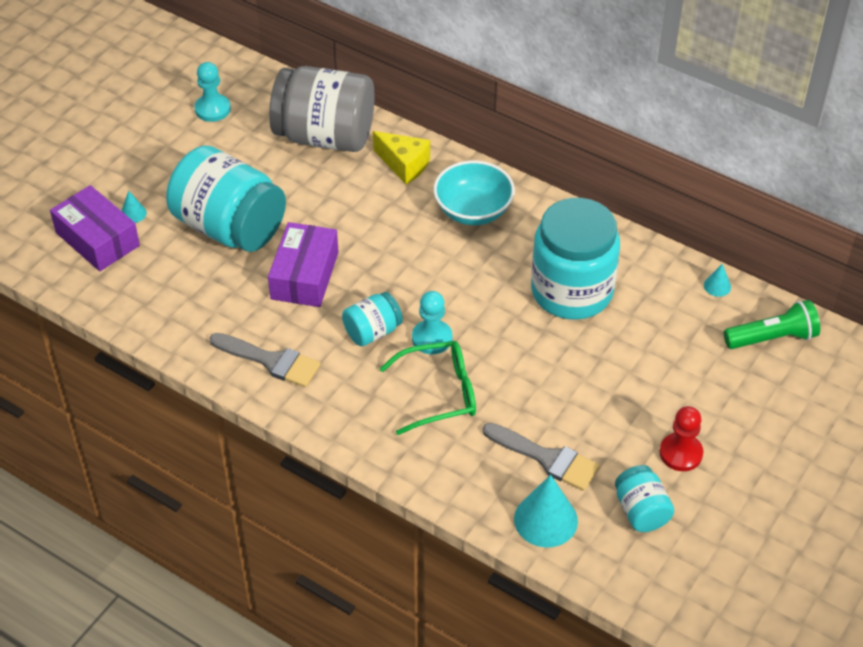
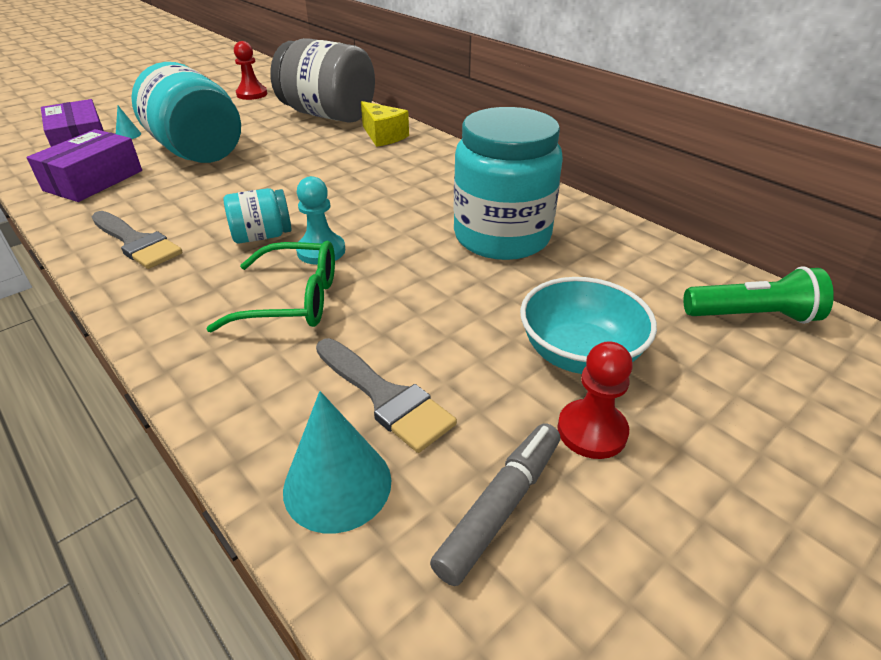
camera: 15 degrees right, 10 degrees down
turquoise pawn [194,62,231,122] -> red pawn [234,41,267,100]
purple box [268,222,339,307] -> purple box moved to [27,129,142,202]
turquoise bowl [433,161,515,225] -> turquoise bowl moved to [520,277,657,374]
turquoise jar [615,465,674,532] -> grey marker [430,423,560,586]
turquoise cone [704,264,731,297] -> none

